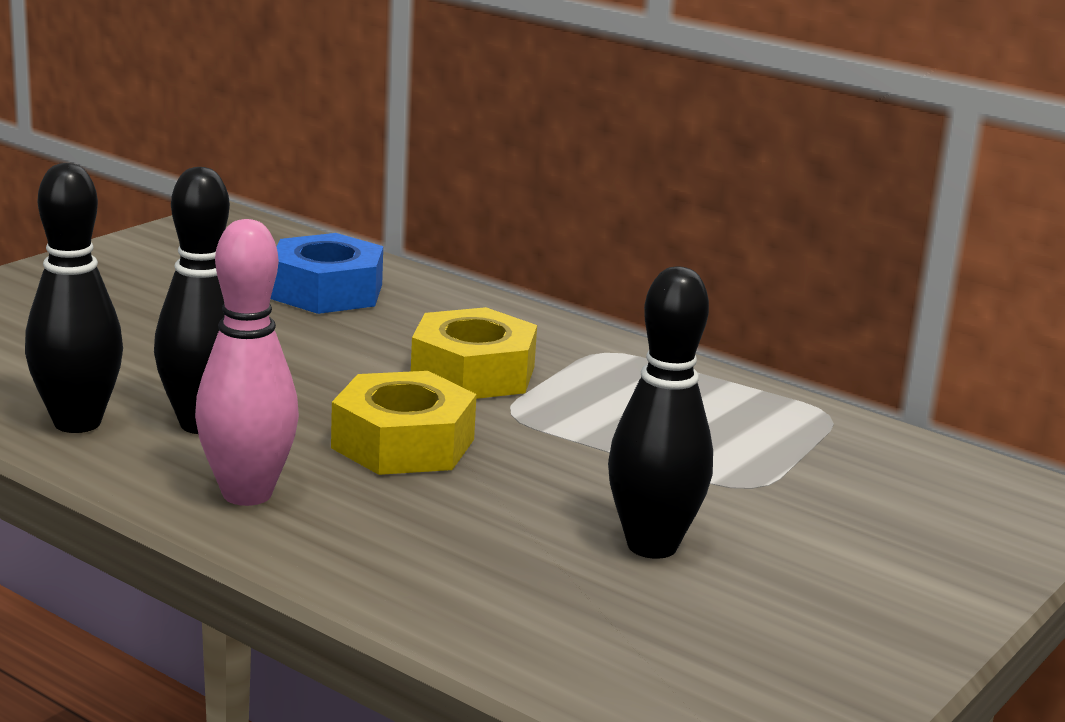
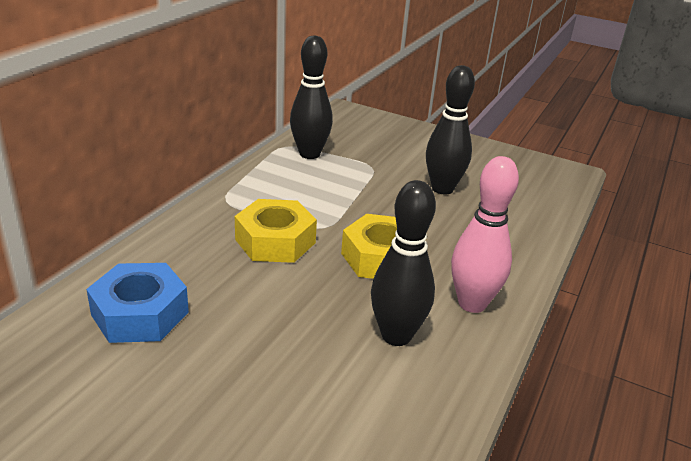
camera: 100 degrees left, 10 degrees up
black bowling pin [25,163,123,433] -> black bowling pin moved to [290,35,333,159]

